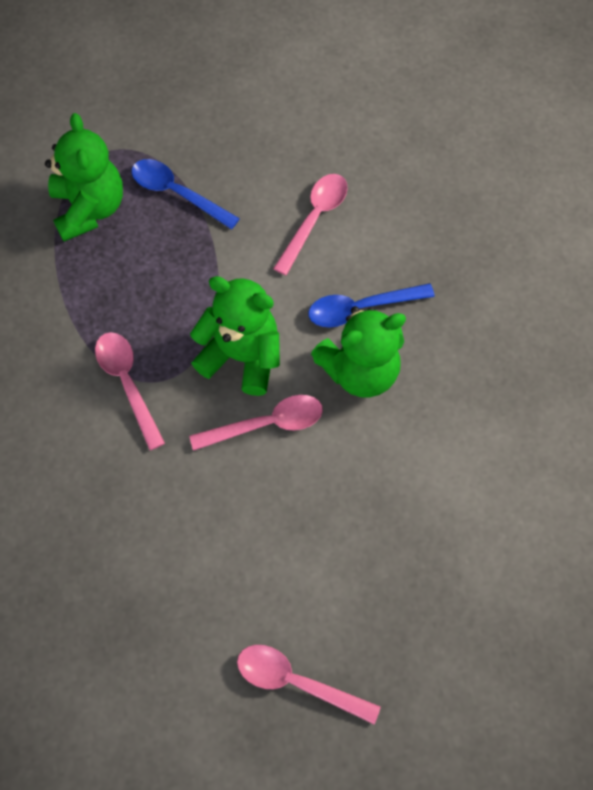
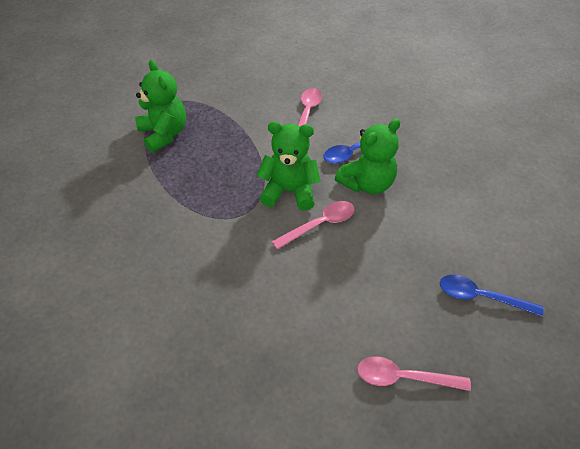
camera: 15 degrees left, 15 degrees down
pink spoon [95,332,165,450] -> none
blue spoon [132,159,240,230] -> blue spoon moved to [440,275,544,317]

